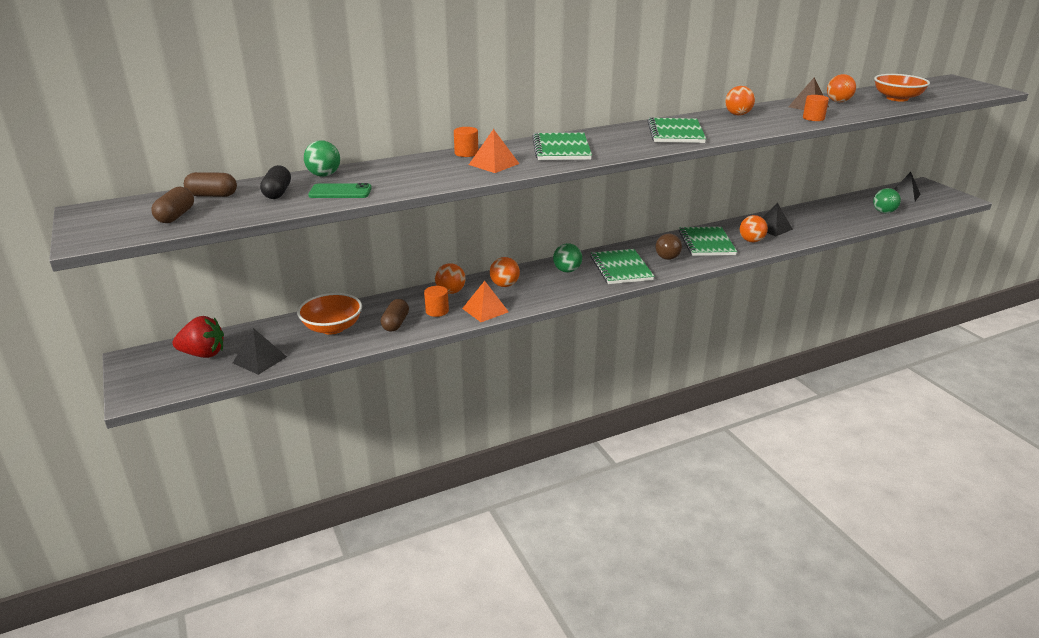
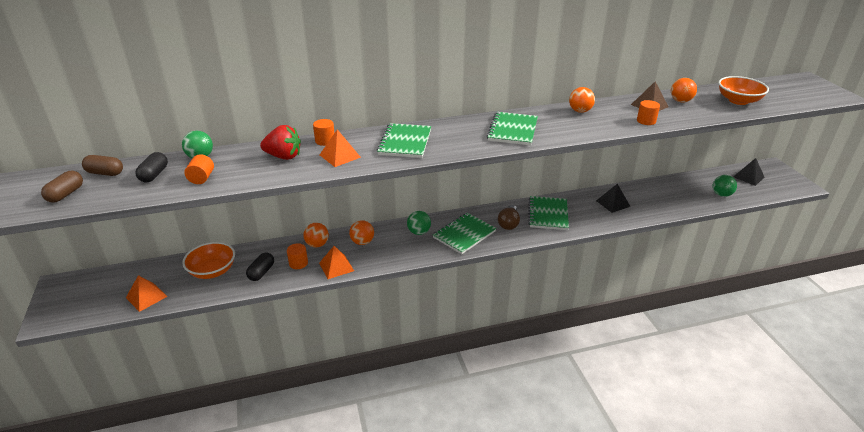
camera: 10 degrees right, 5 degrees up
red strawberry [172,316,224,358] -> red strawberry moved to [260,125,301,160]
black pyramid [233,328,287,375] -> orange pyramid [126,275,168,312]
green phone [308,183,372,198] -> orange cylinder [184,154,214,184]
brown capsule [381,299,409,332] -> black capsule [246,252,274,281]
green notebook [590,249,654,284] -> green notebook turned 45 degrees clockwise [433,213,496,254]
orange ball [740,215,768,242] -> none

